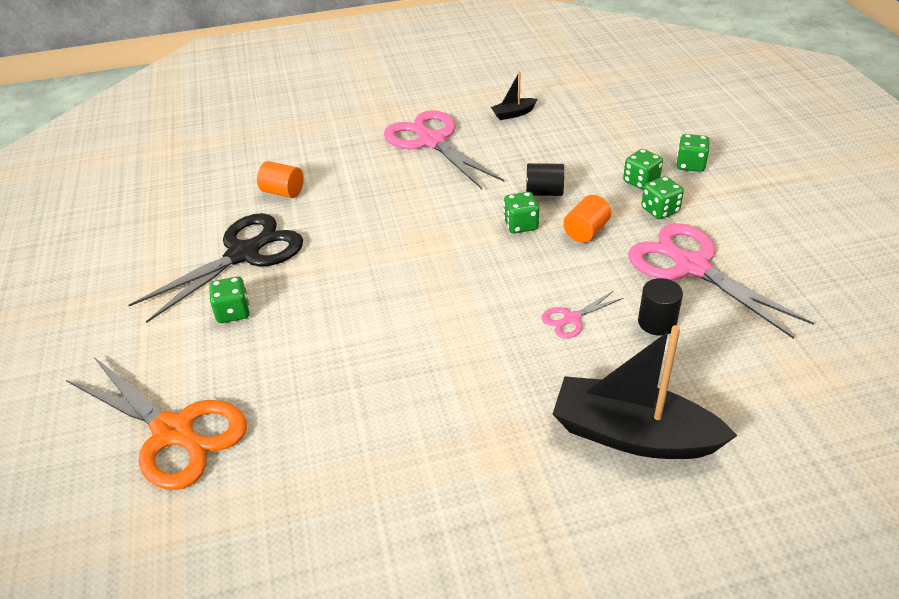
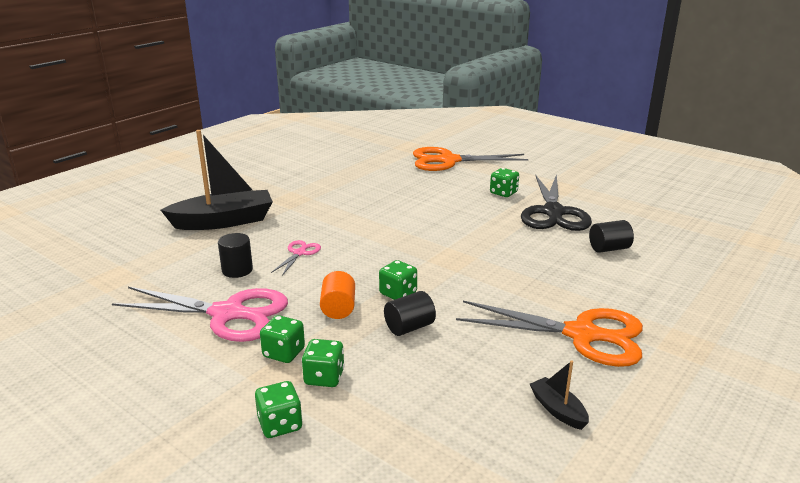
camera: 140 degrees right, 15 degrees down
orange cylinder [257,161,304,198] -> black cylinder [589,220,634,253]
pink scissors [384,110,504,189] -> orange scissors [456,300,643,367]
black boat [491,72,537,120] -> black boat turned 60 degrees counterclockwise [530,360,589,430]

